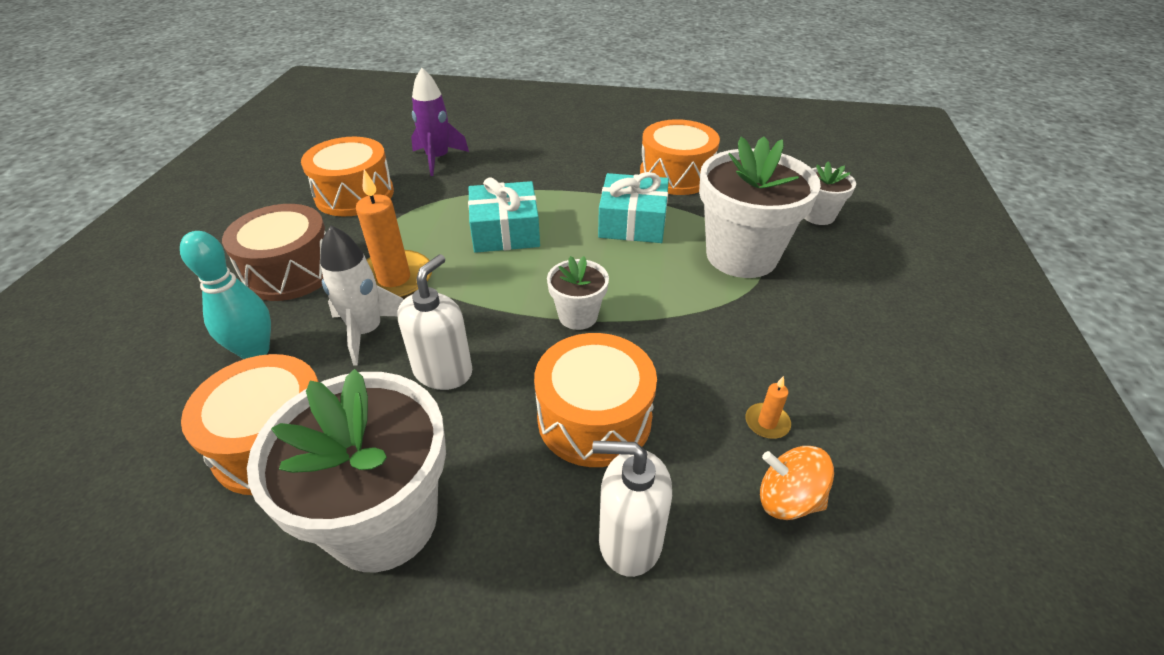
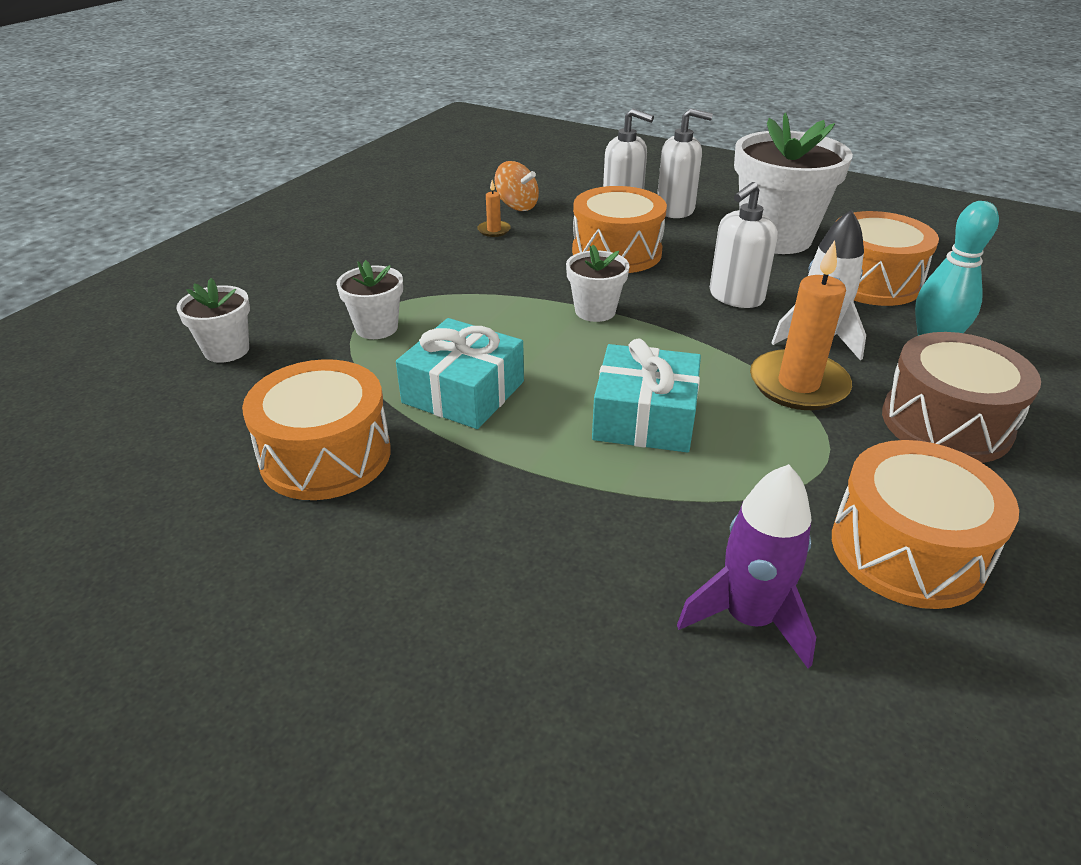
camera: 160 degrees left, 5 degrees down
white flower pot [699,137,821,278] -> white flower pot [336,260,403,339], size x0.50
none -> white soap dispenser [657,108,713,218]

